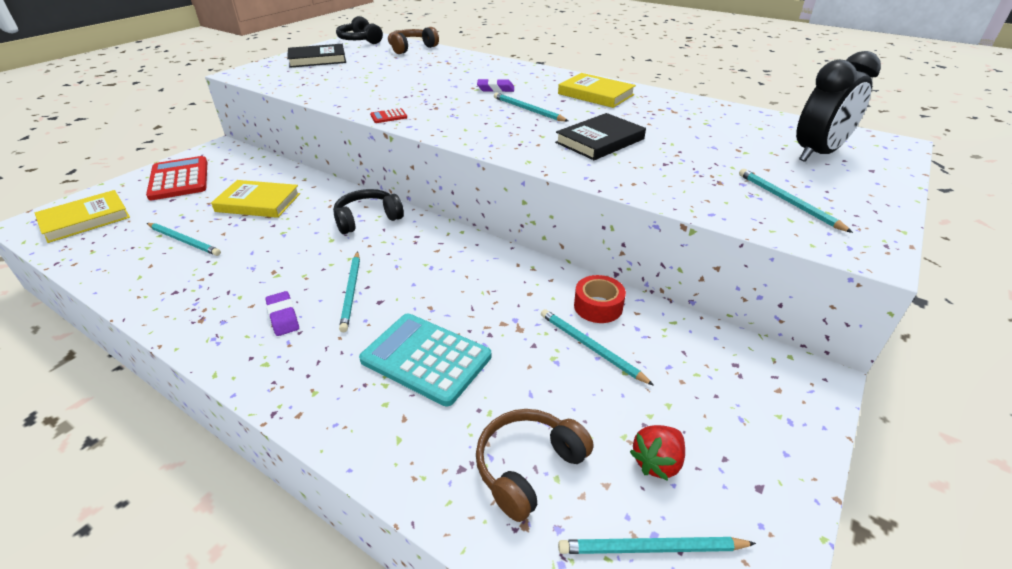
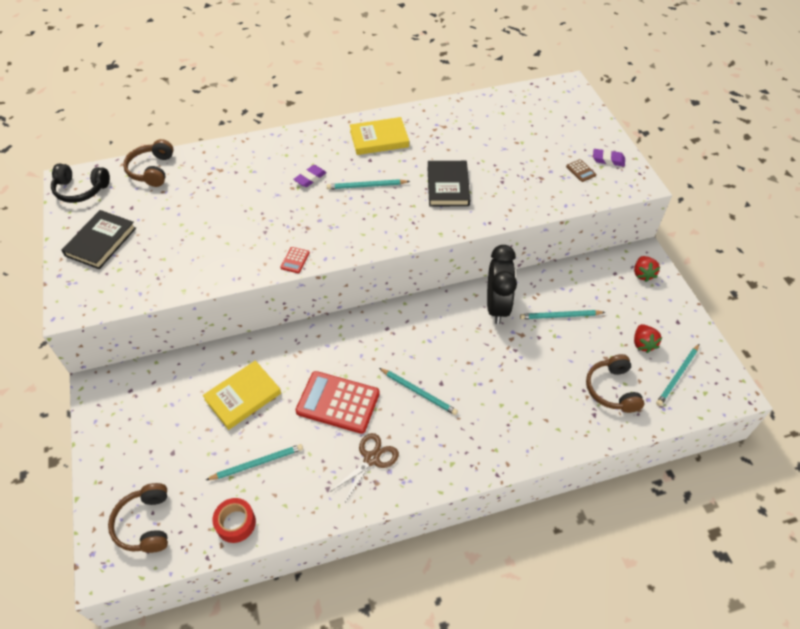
camera: 50 degrees left, 15 degrees up
yellow book [35,190,130,243] -> brown headphones [108,483,168,553]
red calculator [146,156,207,200] -> red calculator moved to [296,371,380,434]
purple eraser [266,291,299,336] -> purple eraser moved to [593,149,625,167]
black headphones [333,189,404,234] -> none
turquoise calculator [359,314,491,406] -> none
red tape [574,275,626,323] -> red tape moved to [212,498,256,543]
turquoise pencil [739,169,853,233] -> brown calculator [566,159,596,182]
black clock [796,51,881,162] -> black clock moved to [487,245,517,324]
none -> brown scissors [330,433,399,504]
none -> red strawberry [634,256,660,282]

